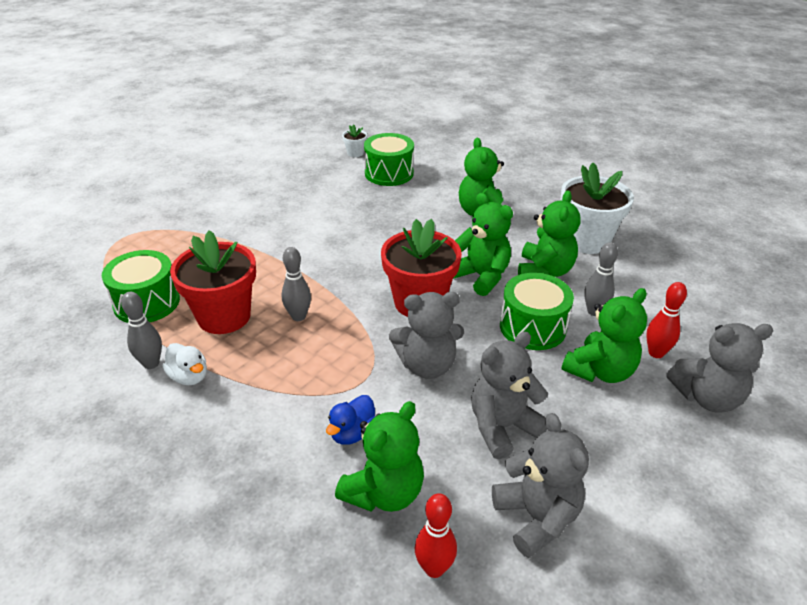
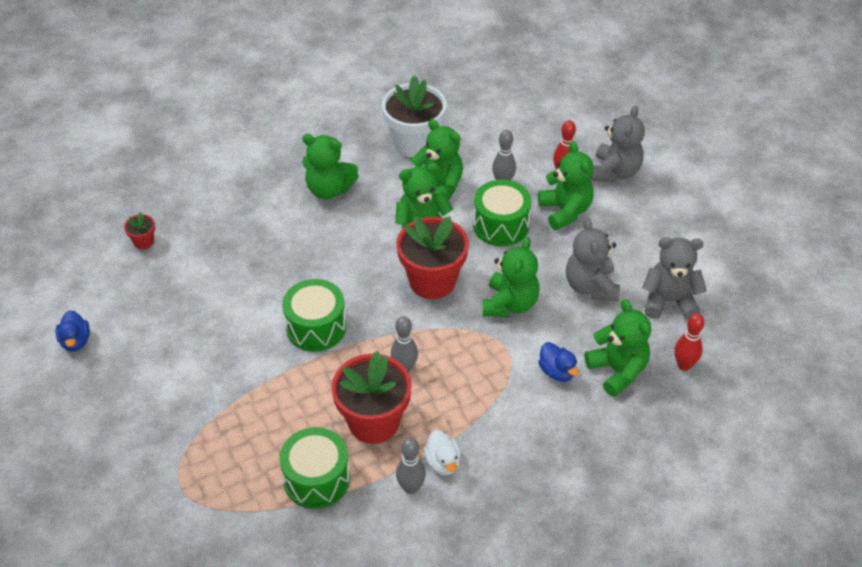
camera: 65 degrees left, 10 degrees up
white duck [163,343,207,385] -> white duck turned 90 degrees clockwise [423,430,461,475]
white flower pot [342,124,367,157] -> red flower pot [124,212,155,249]
green drum [364,133,414,186] -> green drum moved to [282,279,346,352]
grey teddy bear [389,292,464,379] -> green teddy bear [482,237,540,317]
none -> blue duck [56,310,90,351]

